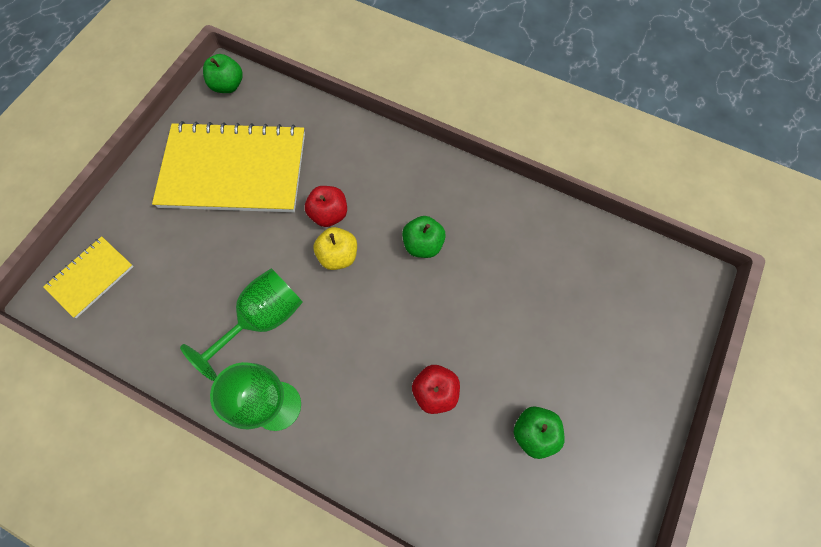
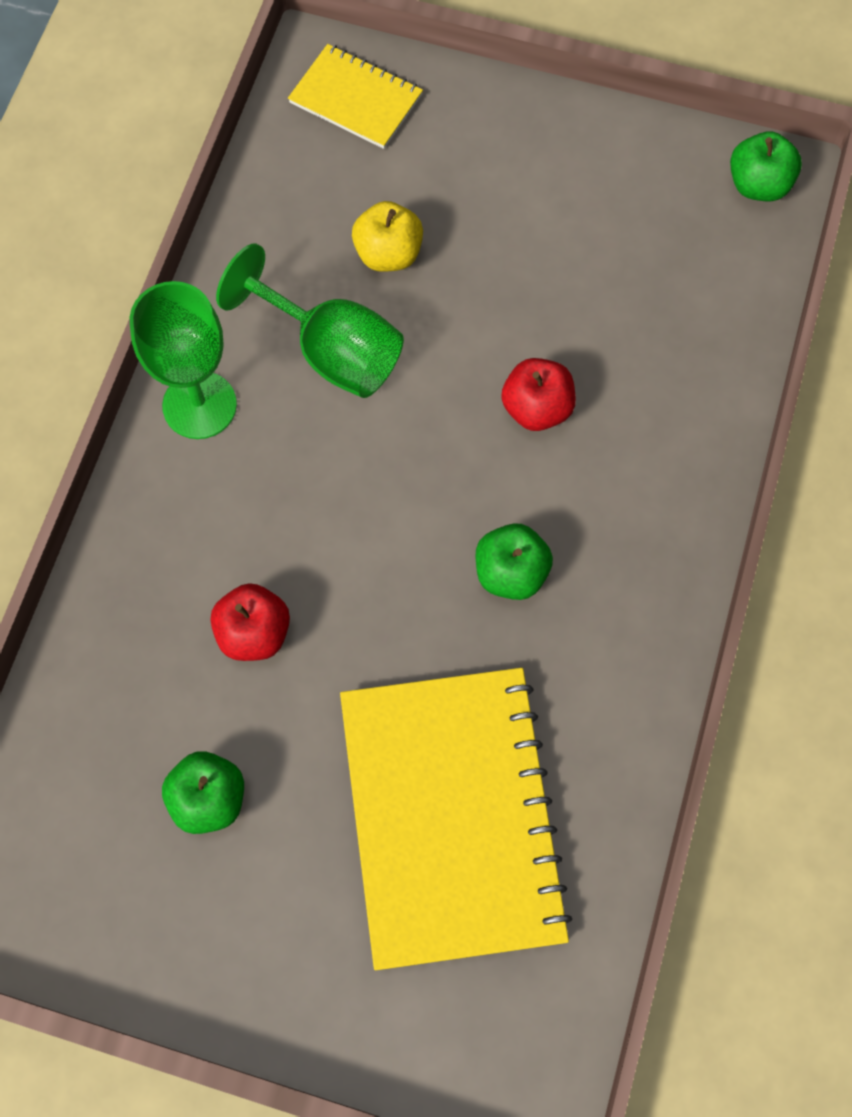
camera: 80 degrees right, 0 degrees up
yellow notebook [152,121,305,212] -> yellow notebook moved to [340,668,572,970]
yellow apple [313,227,357,270] -> yellow apple moved to [352,201,423,272]

